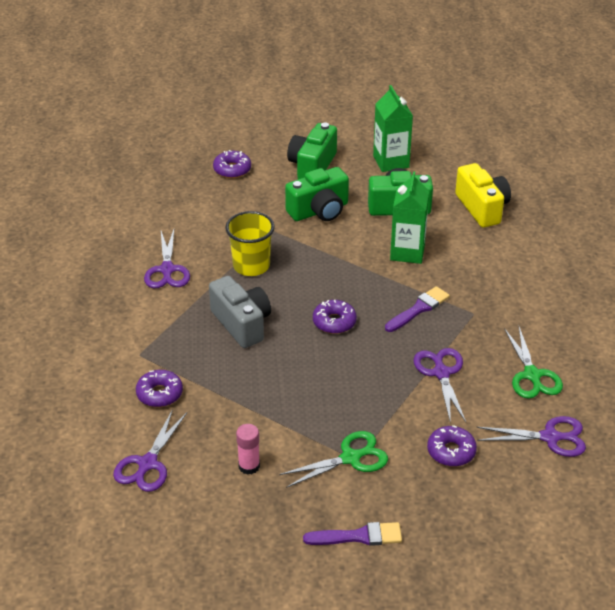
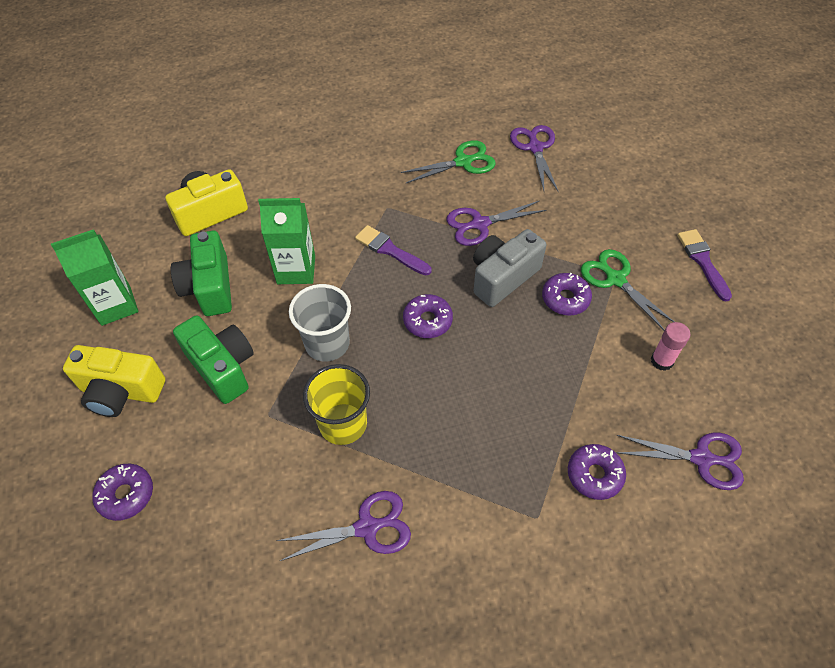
camera: 100 degrees left, 15 degrees up
grey camera [209,276,271,348] -> grey camera moved to [473,229,546,307]
green camera [287,123,337,179] -> yellow camera [63,345,165,417]
purple donut [427,425,477,466] -> purple donut moved to [542,273,592,315]
none -> grey cup [289,284,351,361]

